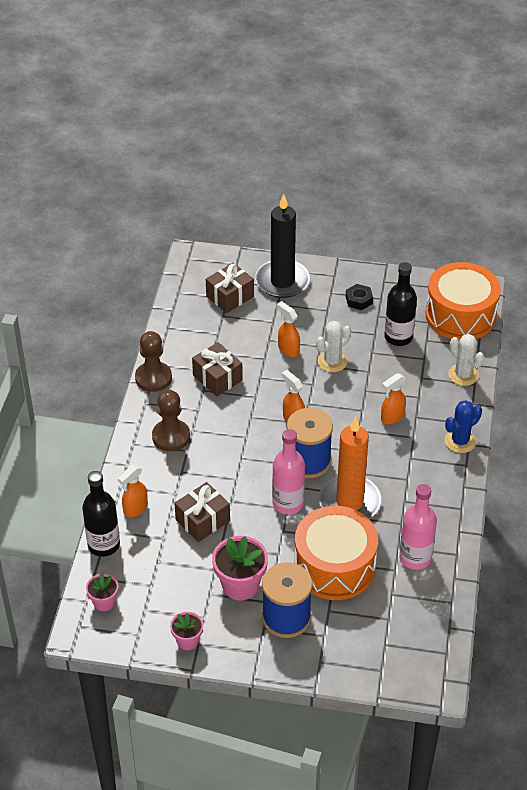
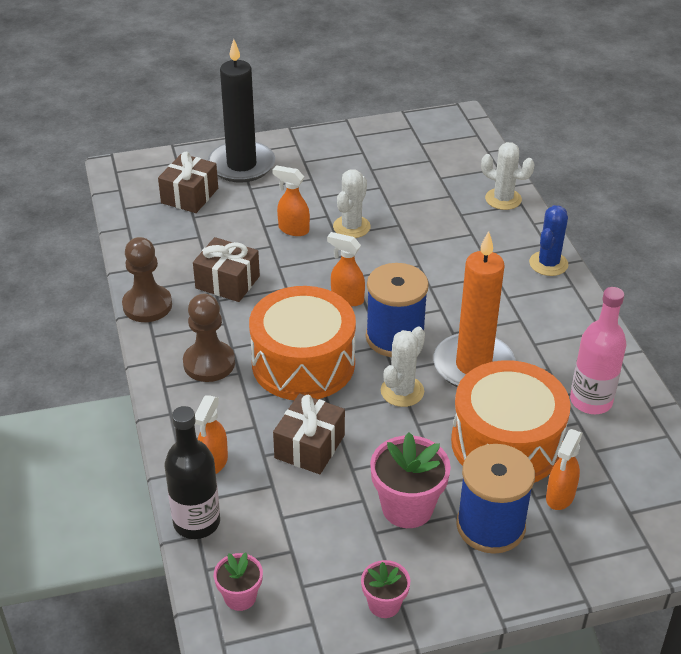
camera: 25 degrees left, 5 degrees down
pink bottle [272,429,305,515] -> white cactus [381,327,425,407]
black nut [346,284,373,310] -> none
orange spray bottle [381,373,406,424] -> orange spray bottle moved to [546,429,582,510]
black bottle [384,262,417,346] -> none
orange drum [425,262,501,340] -> orange drum moved to [249,286,356,400]

